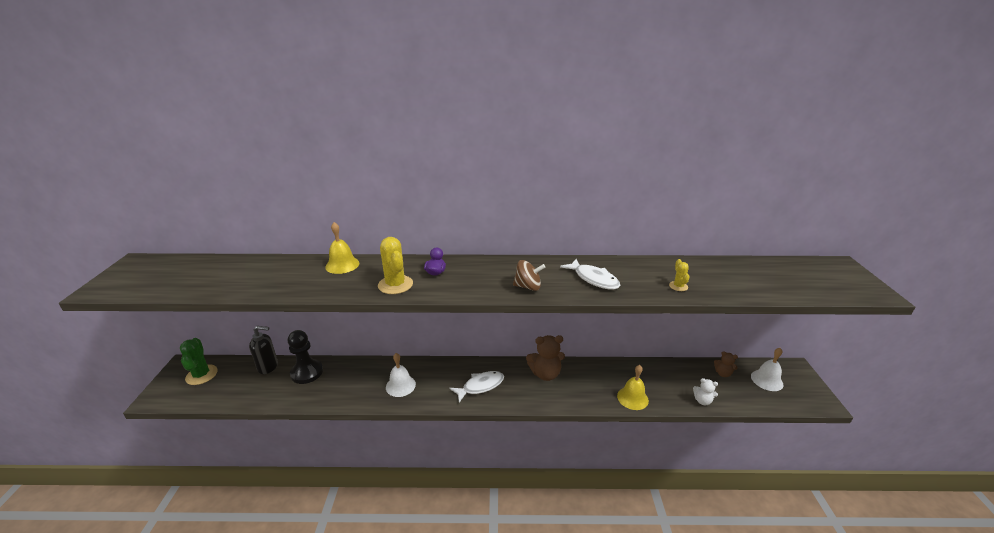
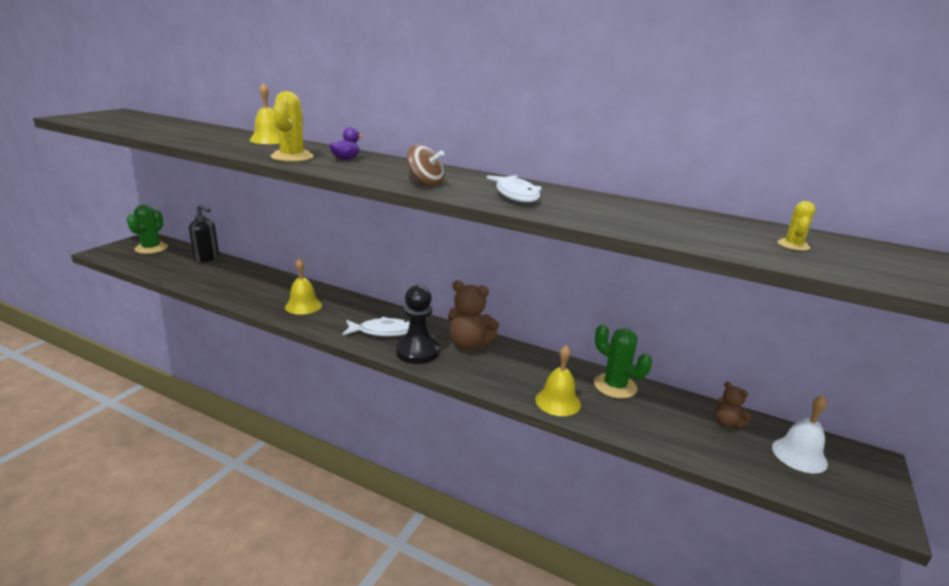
camera: 25 degrees right, 5 degrees down
black pawn [288,330,323,384] -> black pawn moved to [396,285,439,364]
white bell [386,353,416,397] -> yellow bell [285,258,322,315]
yellow cactus [669,259,689,291] -> yellow cactus moved to [777,201,815,251]
white teddy bear [693,378,718,405] -> none
none -> green cactus [594,324,652,399]

